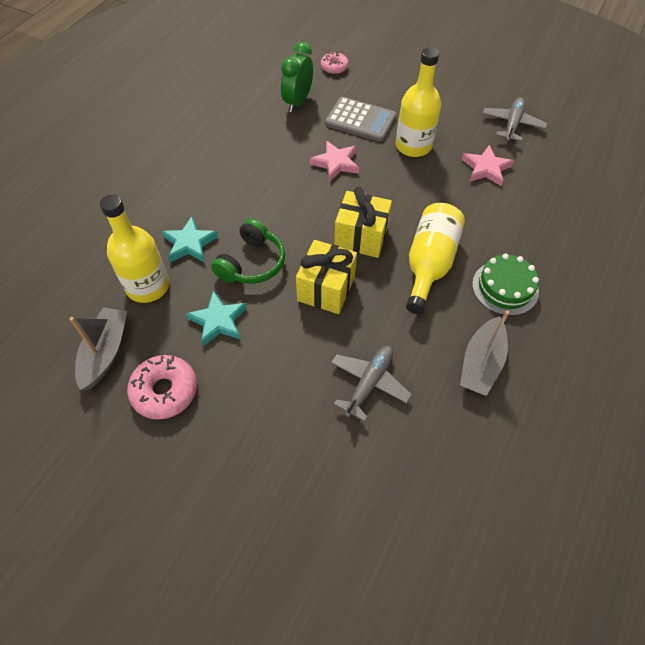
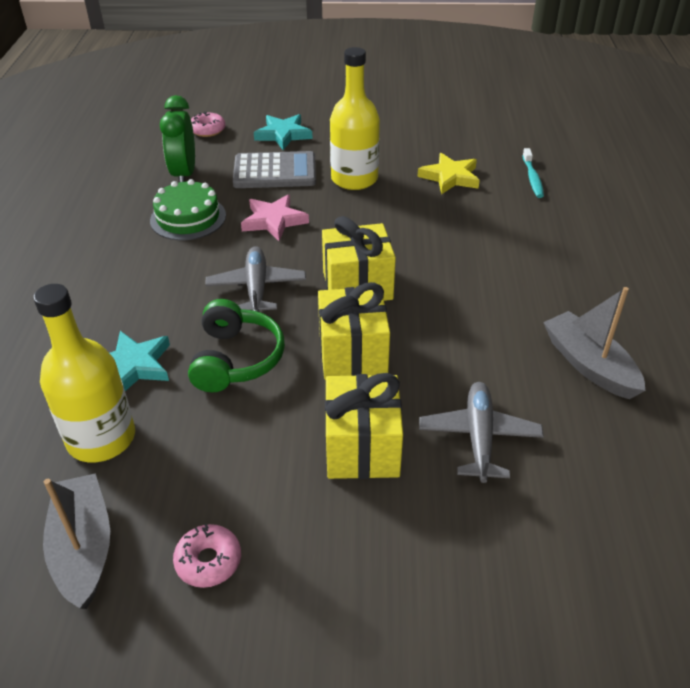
camera: 25 degrees left, 15 degrees down
pink donut [127,355,197,420] -> pink donut [173,524,241,588], size x0.62
turquoise star [186,291,247,346] -> turquoise star moved to [254,114,313,150]
yellow bottle [406,203,465,314] -> none
grey boat [460,311,509,396] -> grey boat turned 150 degrees clockwise [543,287,646,399]
pink star [462,145,514,186] -> yellow star [417,153,480,194]
green cake [472,253,539,316] -> green cake moved to [150,179,226,240]
grey plane [482,97,547,142] -> grey plane moved to [205,246,306,312]
none -> yellow gift [325,373,403,479]
none -> turquoise toothbrush [523,148,544,198]

